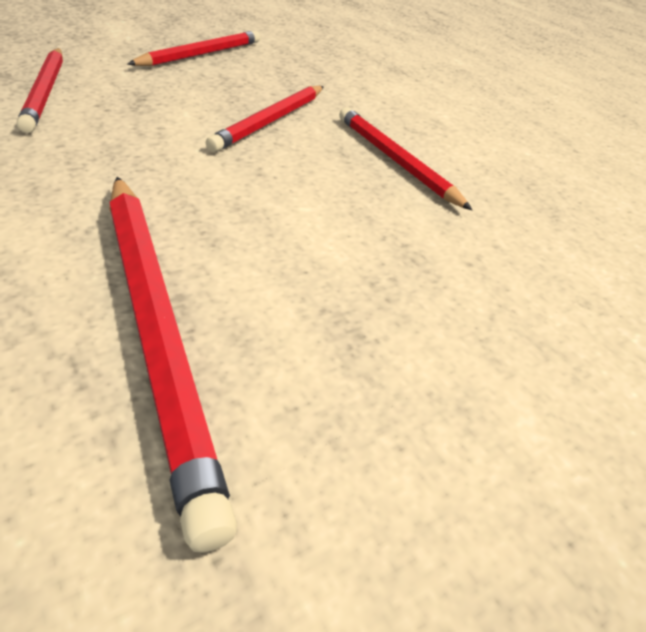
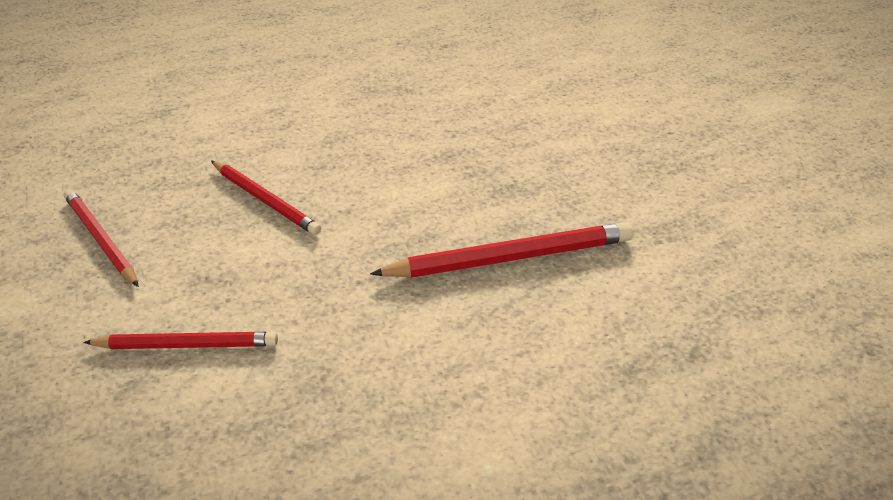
camera: 75 degrees left, 5 degrees up
red pencil [339,107,472,210] -> none

